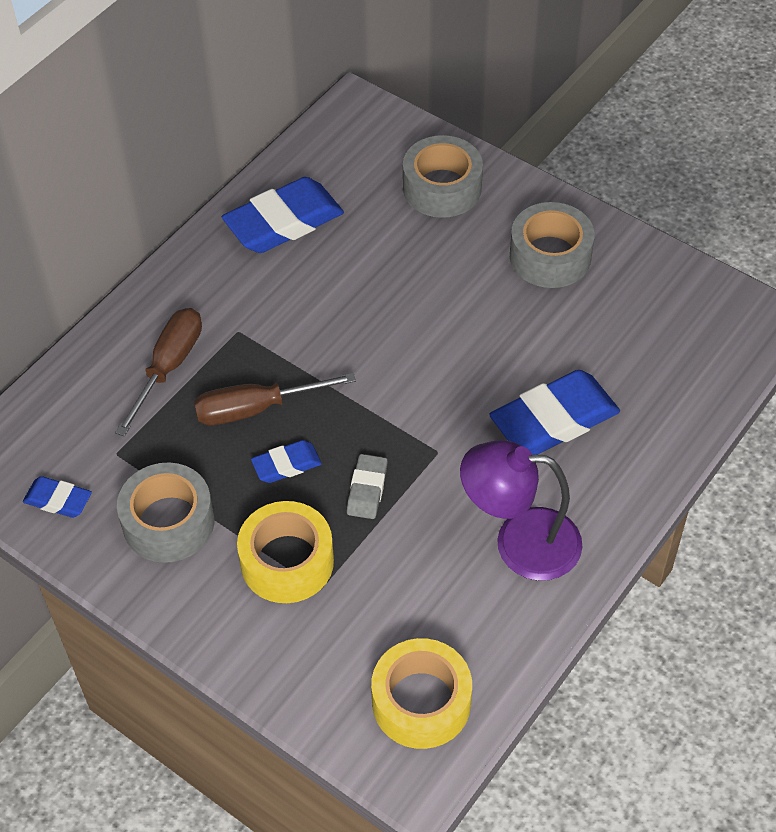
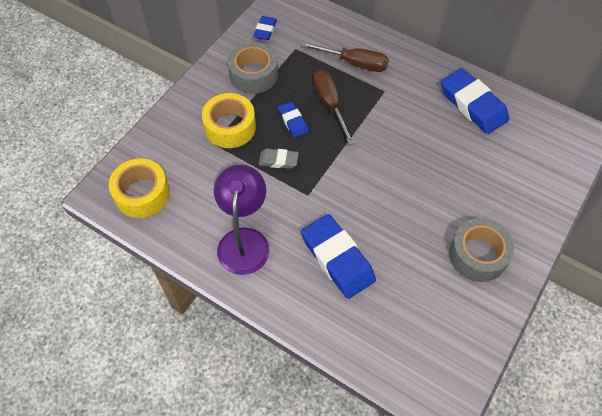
camera: 85 degrees right, 5 degrees up
grey tape [403,135,483,218] -> none

